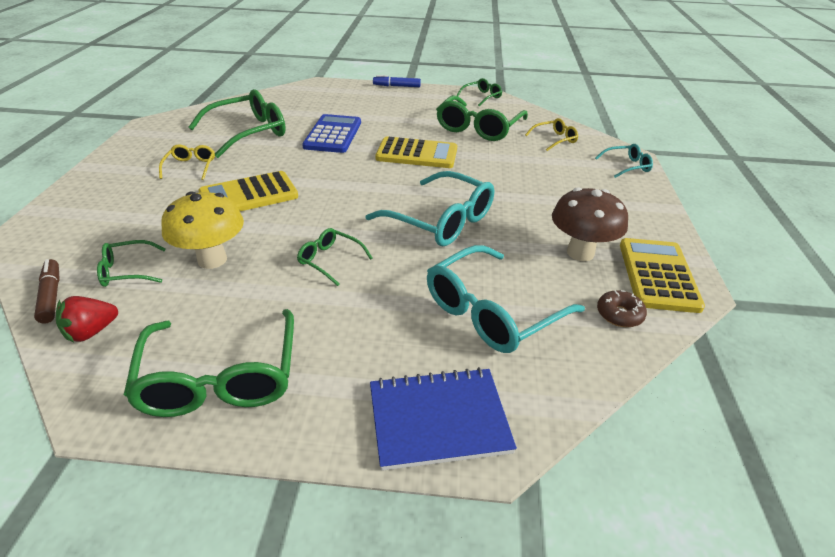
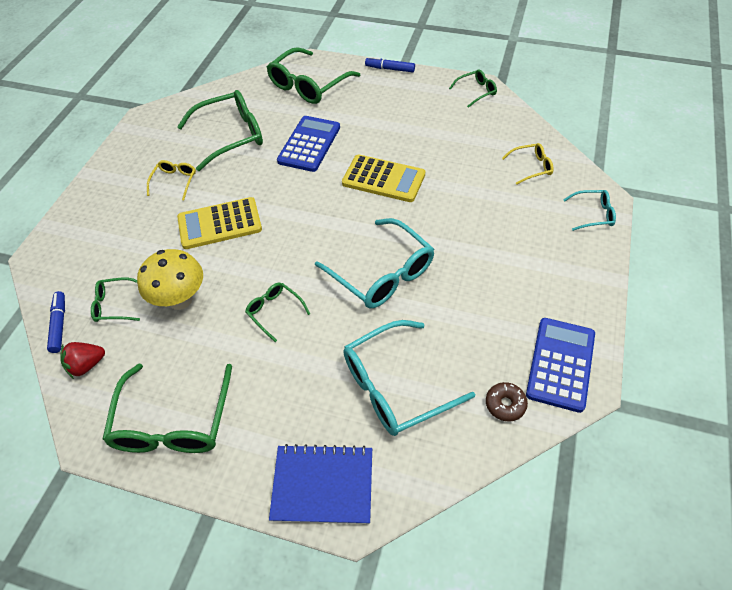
camera: 15 degrees right, 15 degrees up
brown marker [34,259,60,324] -> blue marker [47,291,65,353]
green glasses [436,95,528,141] -> green glasses moved to [267,47,360,104]
brown mushroom [552,187,628,261] -> none
yellow calculator [620,238,705,313] -> blue calculator [526,318,595,413]

